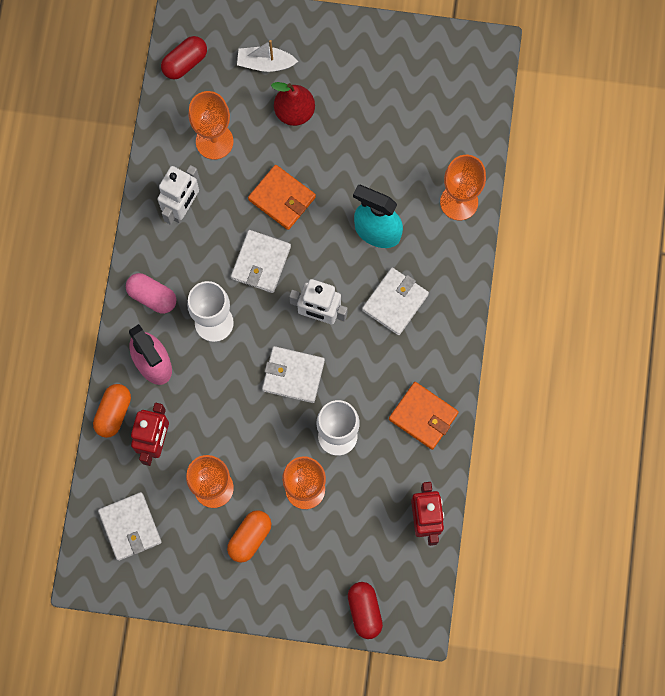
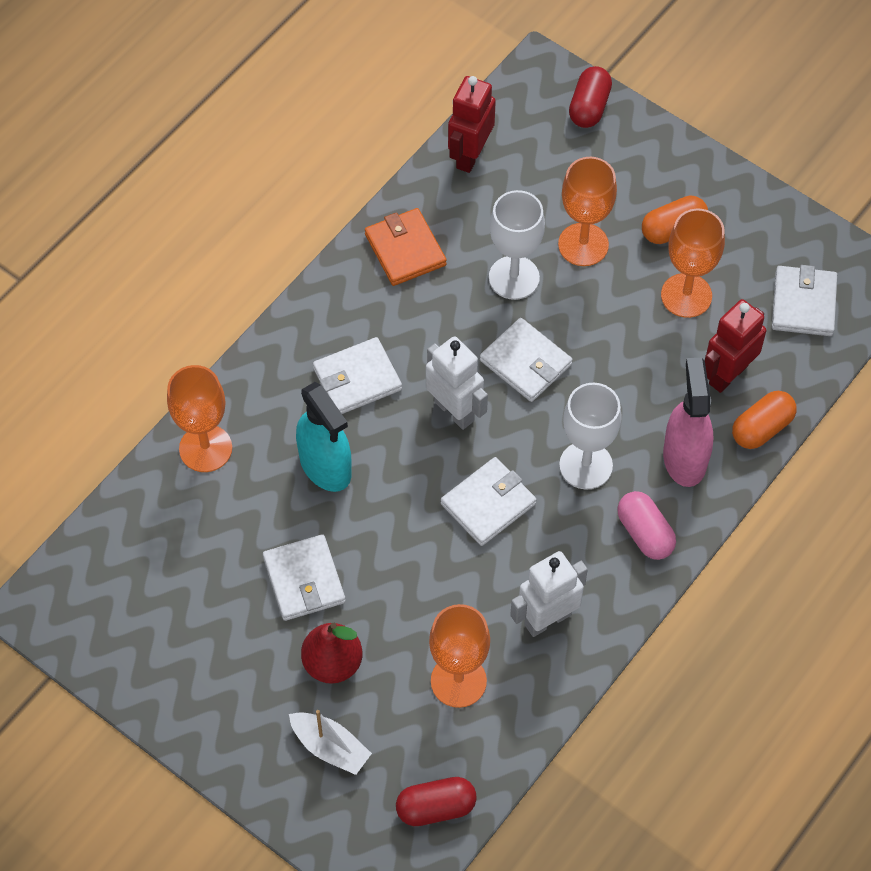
camera: 150 degrees left, 15 degrees down
orange wallet [248,165,316,230] -> none
none -> white wallet [263,534,346,621]

